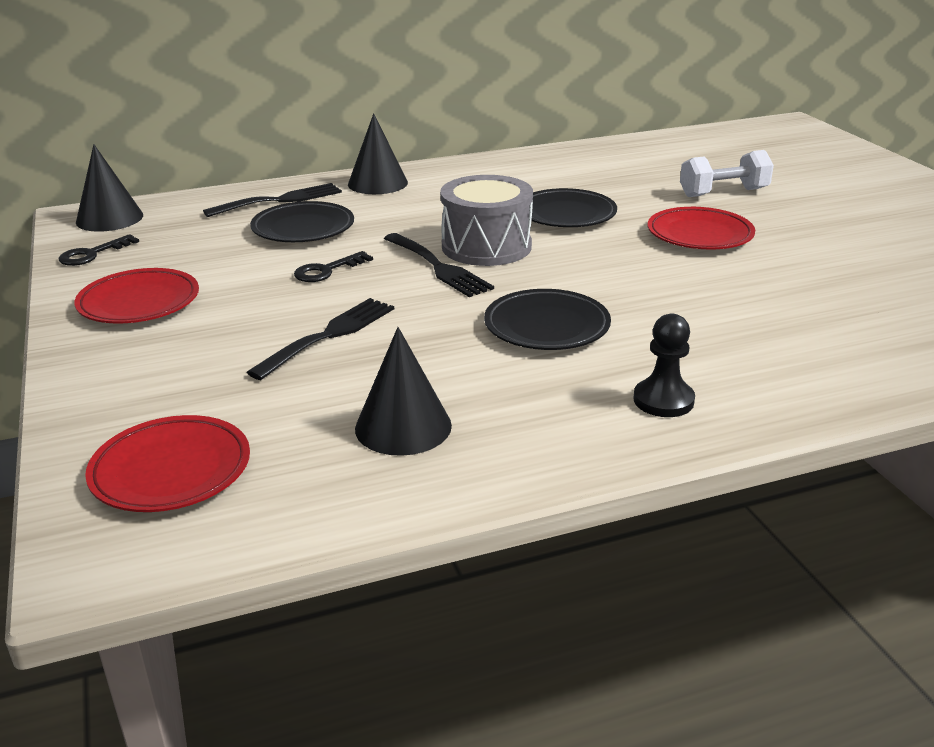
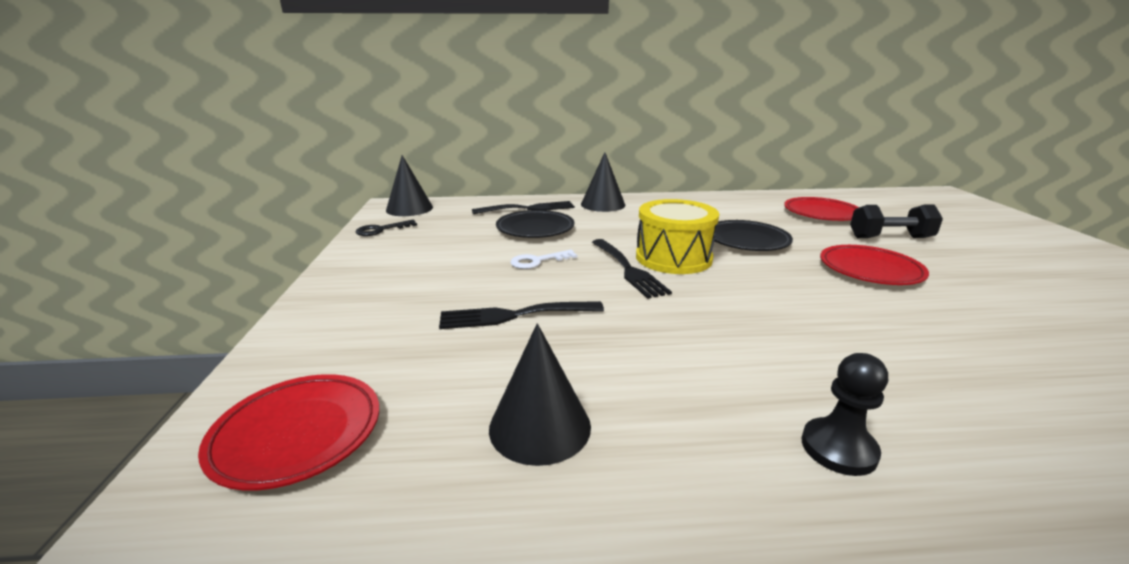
camera: 15 degrees right, 5 degrees down
red plate [74,268,199,324] -> red plate moved to [784,197,859,221]
black fork [247,298,394,380] -> black fork turned 150 degrees counterclockwise [439,301,604,329]
black key [294,251,373,282] -> white key [510,250,577,269]
grey drum [440,175,533,266] -> yellow drum [636,199,719,274]
black plate [484,289,611,350] -> none
white dumbbell [680,150,774,197] -> black dumbbell [850,205,943,238]

